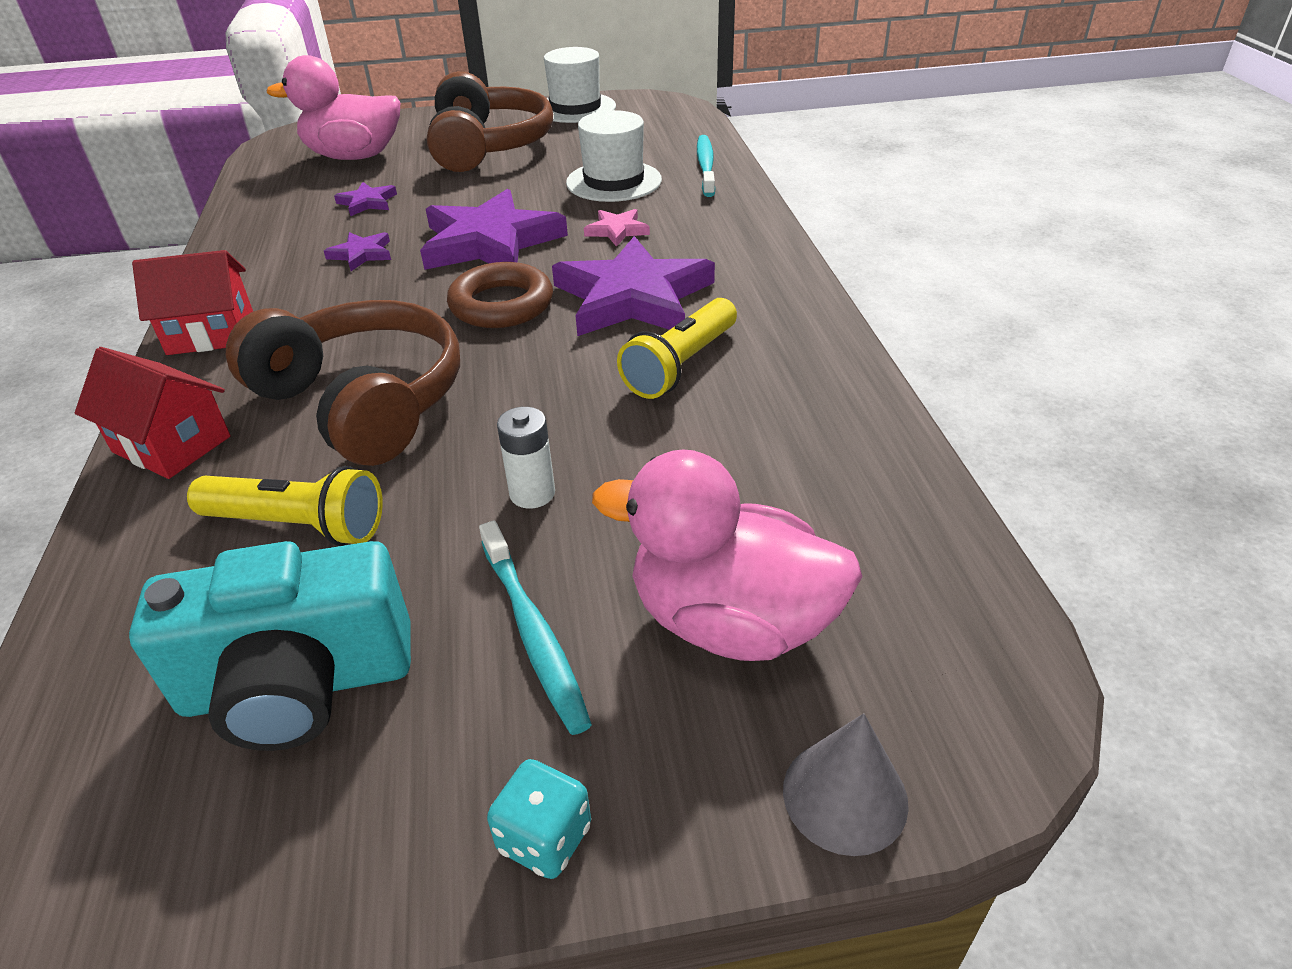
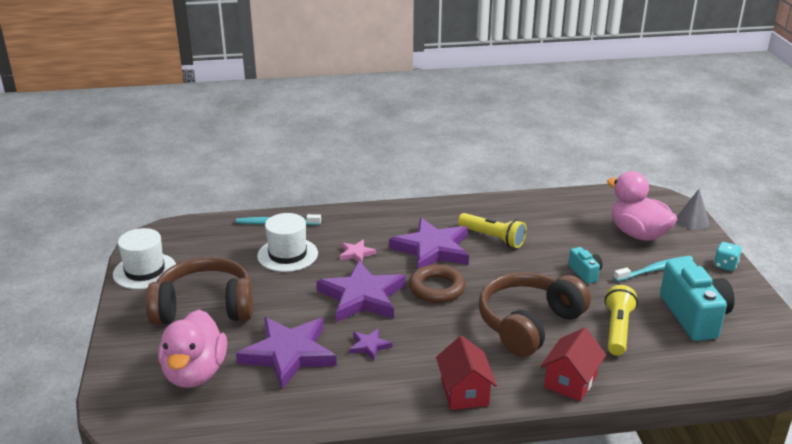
camera: 90 degrees left, 10 degrees down
purple star [334,182,397,216] -> purple star [236,317,337,389], size x2.25
white battery [497,407,555,509] -> turquoise camera [568,247,603,284]
pink duck [592,449,862,661] -> pink duck turned 120 degrees clockwise [607,171,677,241]

